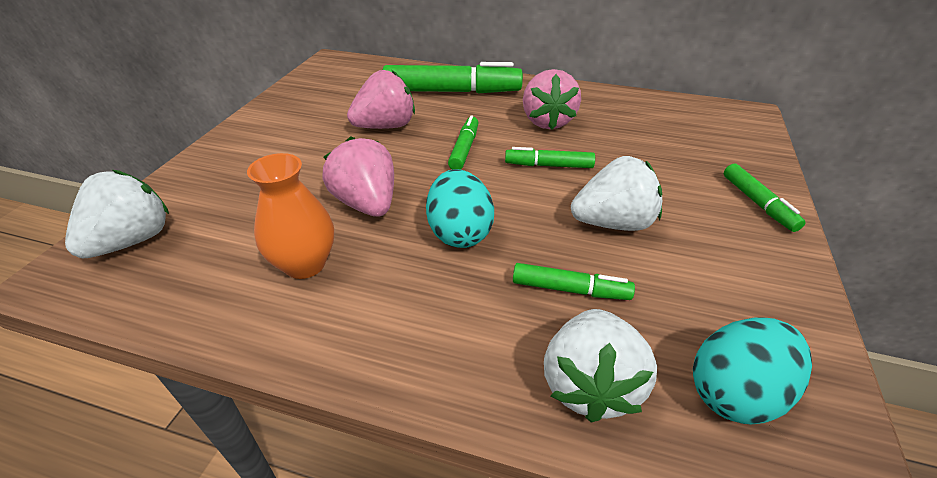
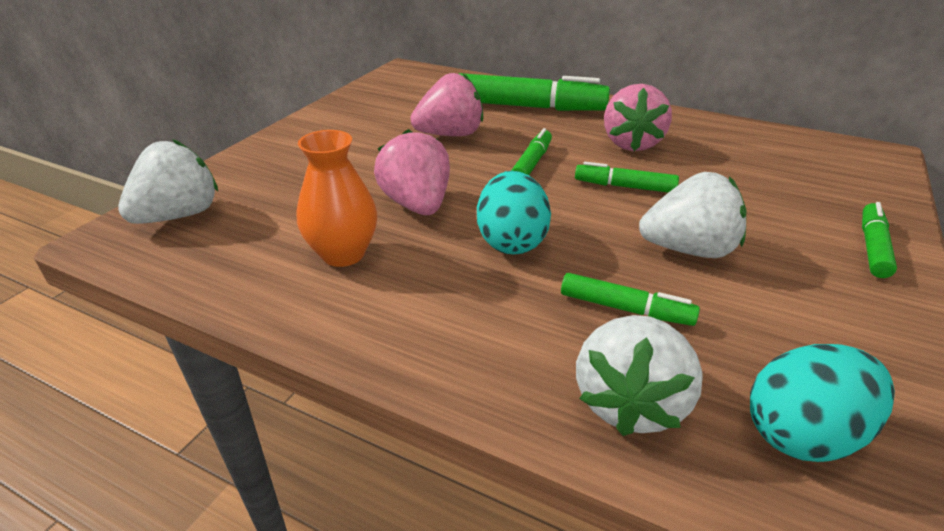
camera: 10 degrees right, 5 degrees down
green marker [724,164,806,232] -> green marker turned 150 degrees counterclockwise [862,202,897,278]

